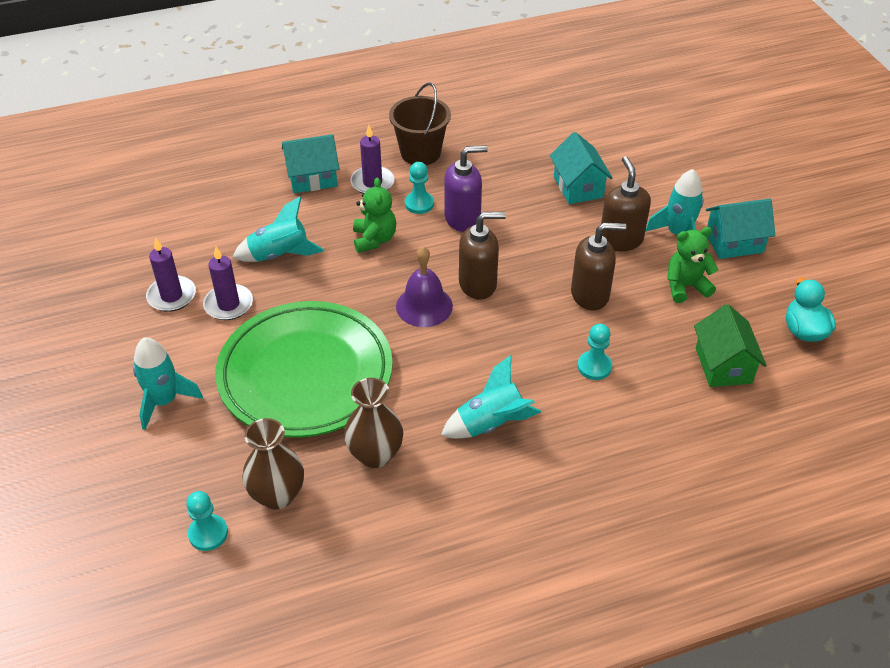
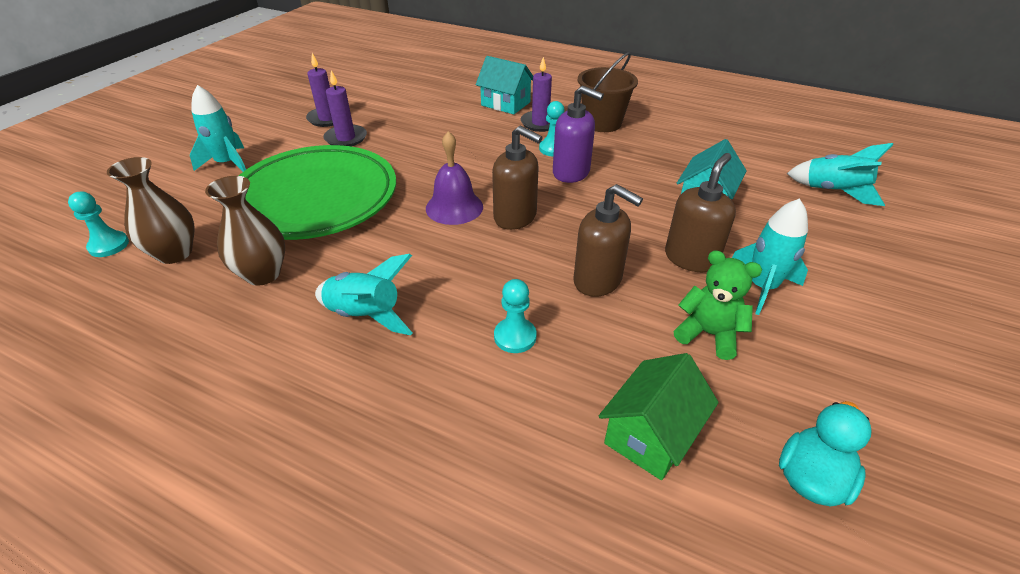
camera: 45 degrees right, 5 degrees down
turquoise rocket [232,196,324,262] -> turquoise rocket moved to [787,143,893,206]
green teddy bear [353,178,396,253] -> none
turquoise house [706,199,775,259] -> none

